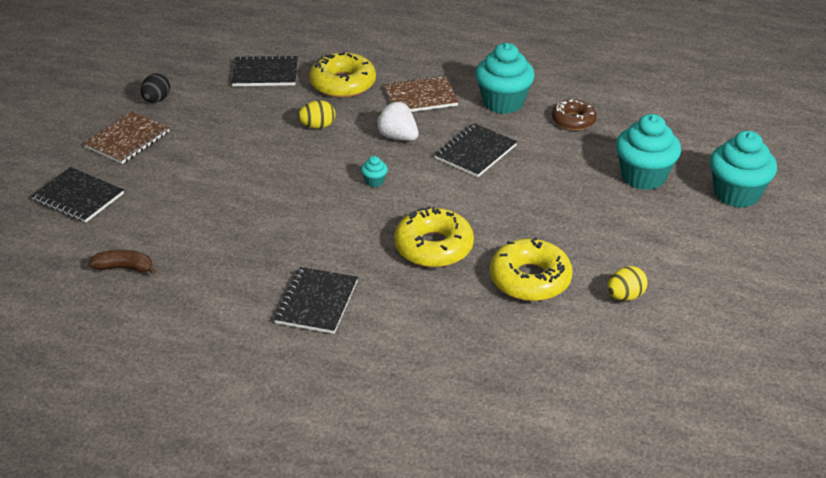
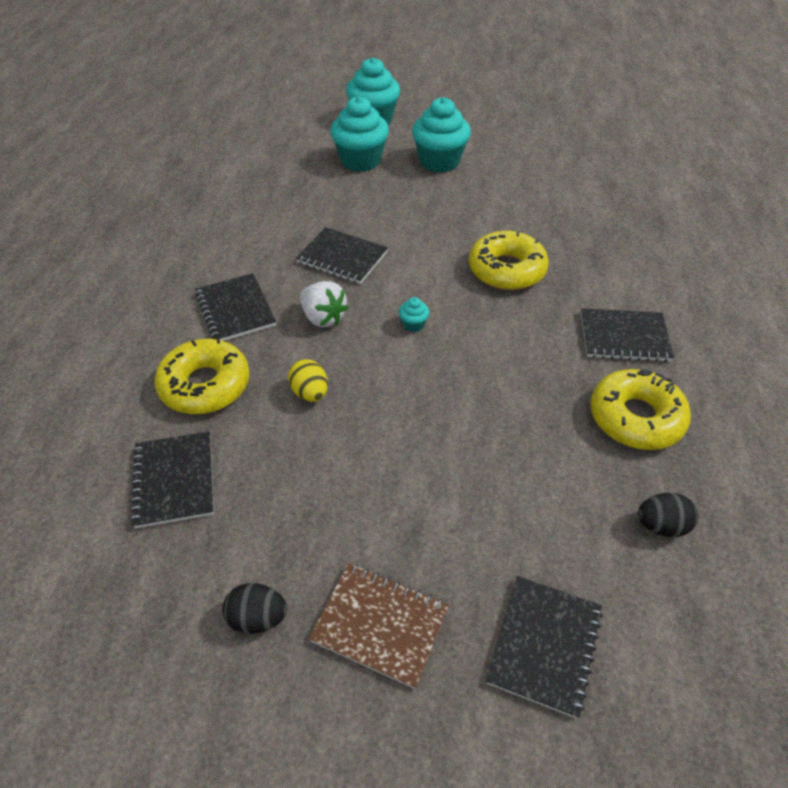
camera: 100 degrees left, 10 degrees up
brown banana [89,250,157,275] -> black egg [638,493,698,537]
white strawberry [376,102,419,141] -> white strawberry turned 75 degrees counterclockwise [300,281,349,327]
brown notebook [384,75,458,112] -> black notebook [195,273,276,341]
turquoise cupcake [475,43,535,114] -> turquoise cupcake moved to [412,97,471,172]
yellow donut [490,237,573,301] -> yellow donut moved to [590,369,691,450]
brown donut [552,99,597,130] -> none
yellow egg [607,266,648,301] -> none

